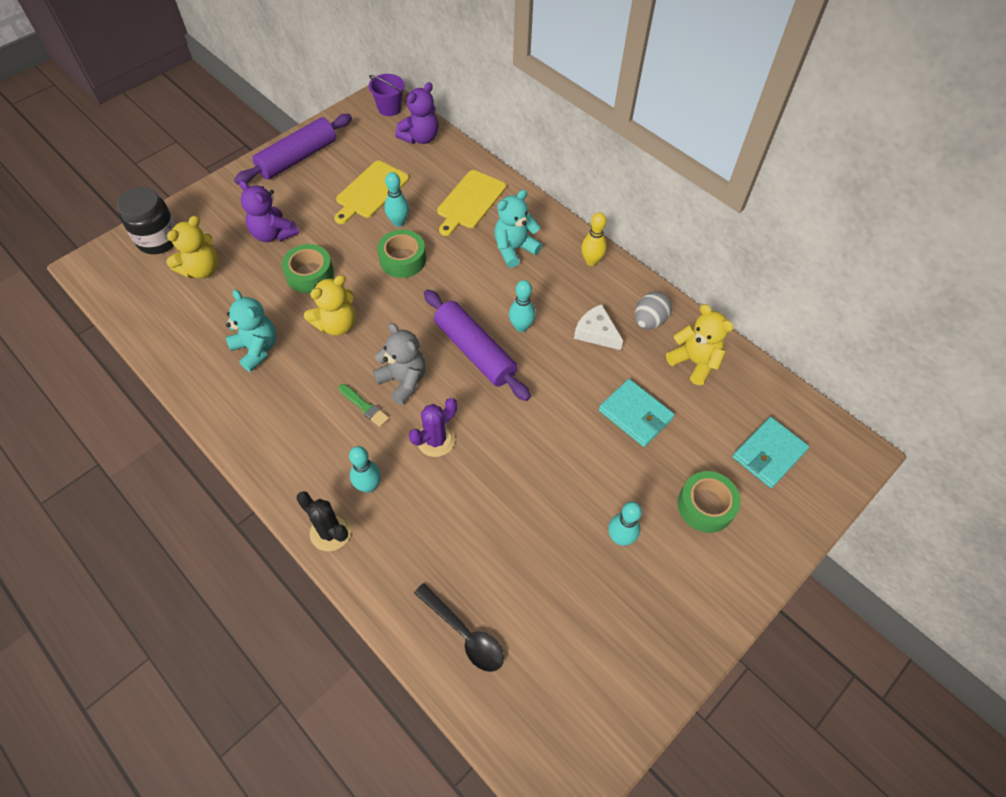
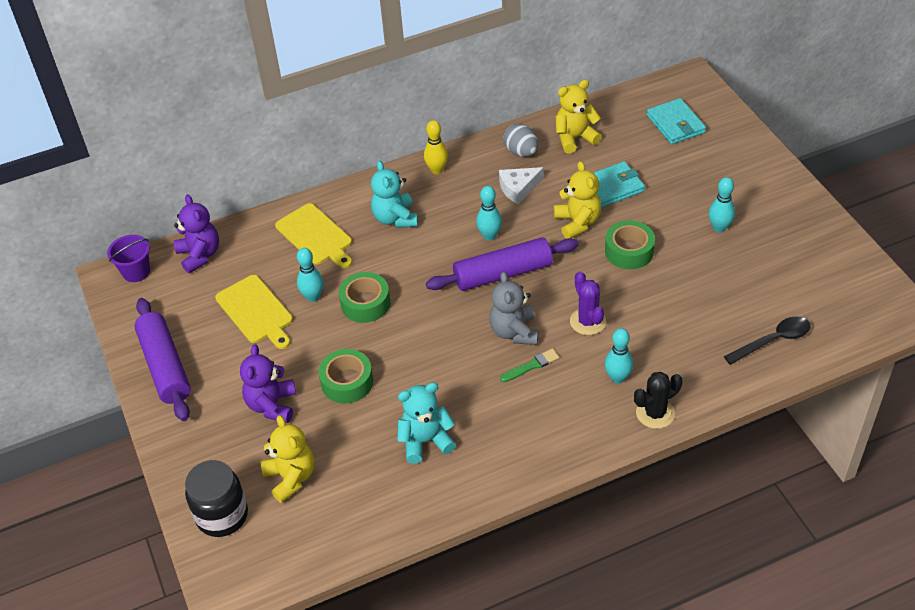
camera: 65 degrees left, 10 degrees down
purple teddy bear [239,180,299,242] -> purple teddy bear turned 120 degrees clockwise [240,345,296,423]
yellow teddy bear [304,275,356,336] -> yellow teddy bear moved to [554,161,601,239]
grey teddy bear [373,323,426,405] -> grey teddy bear turned 75 degrees counterclockwise [489,272,539,345]
green tape [678,471,741,533] -> green tape moved to [605,221,655,269]

